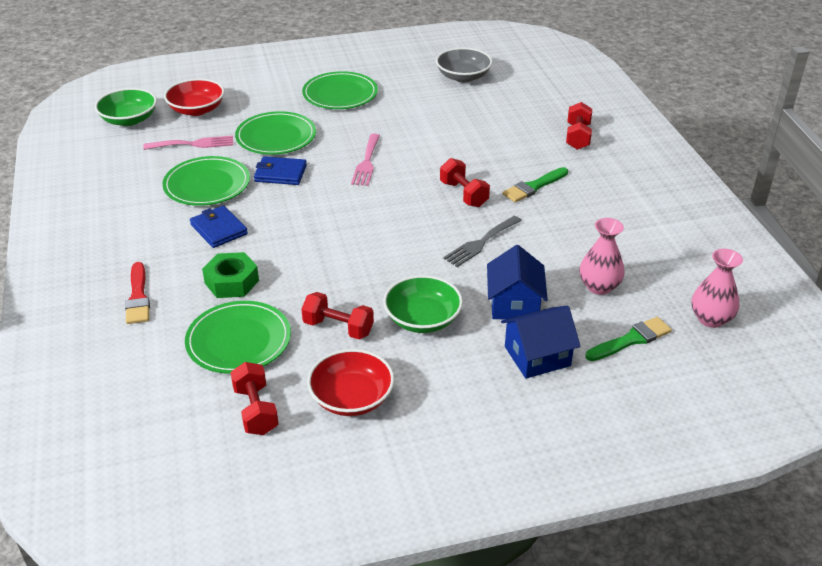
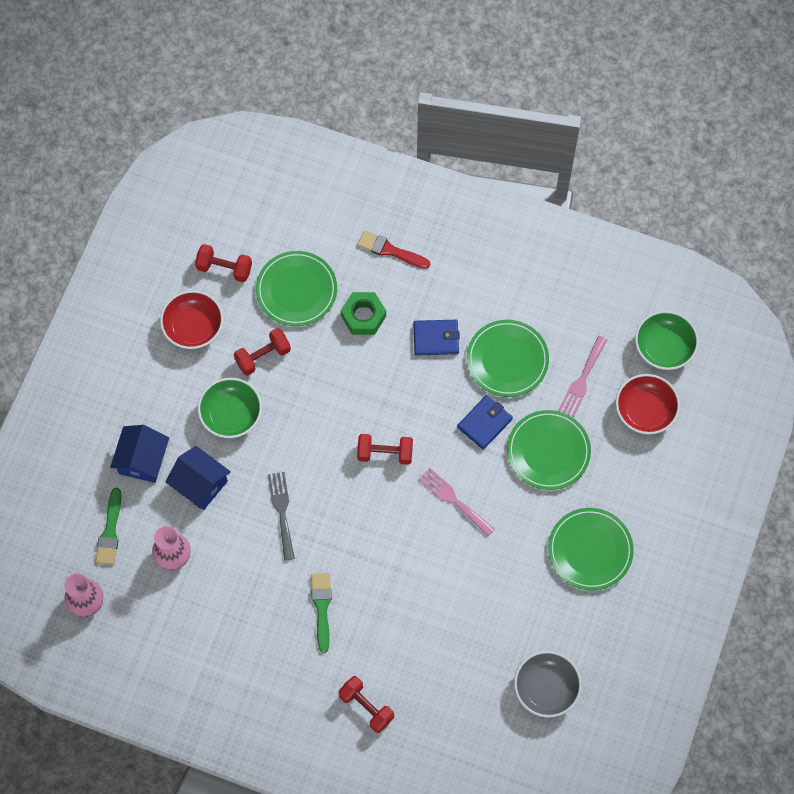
camera: 125 degrees right, 30 degrees up
red dumbbell [440,158,490,207] -> red dumbbell moved to [357,434,413,465]

